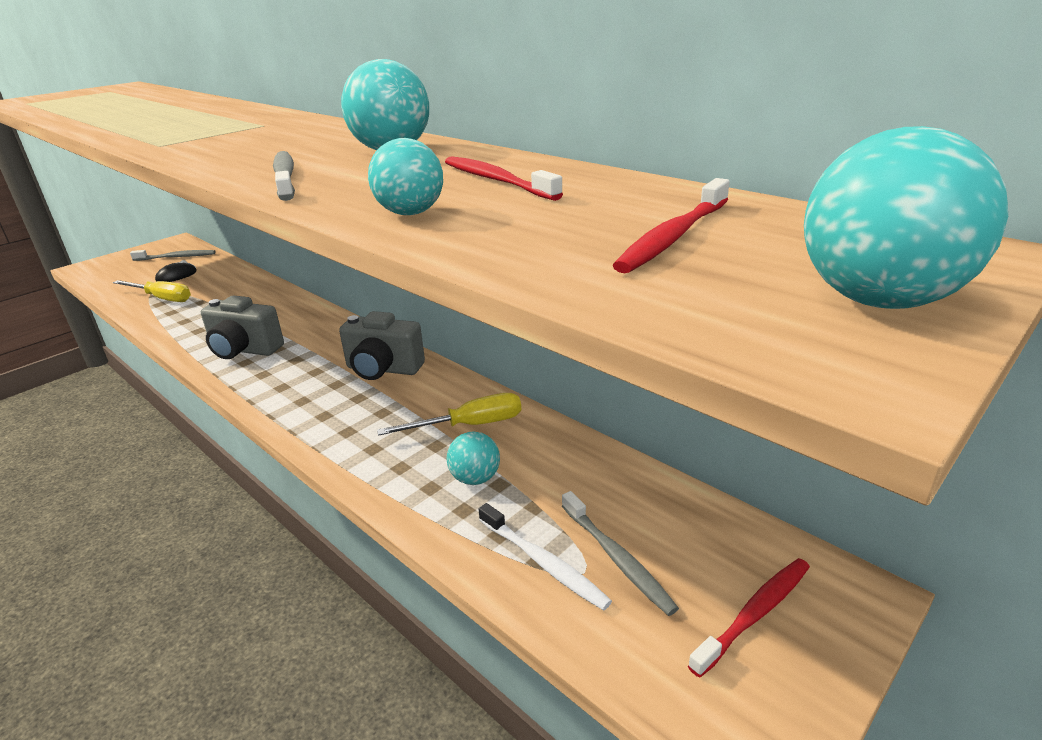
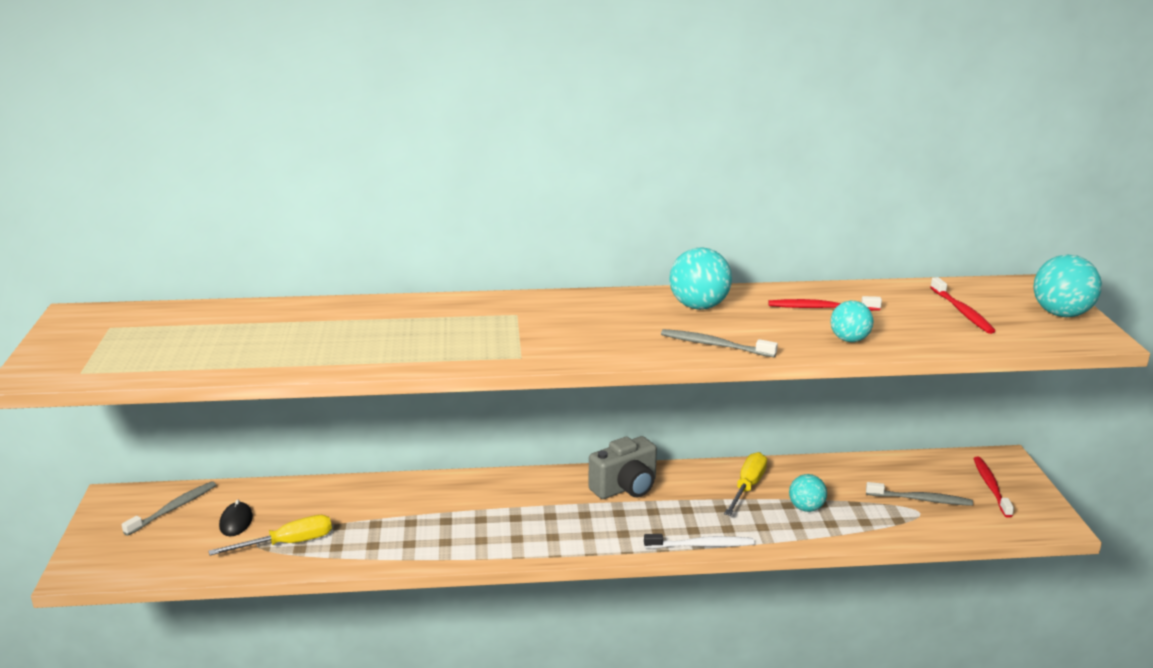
camera: 50 degrees left, 5 degrees down
grey camera [201,295,284,359] -> none
white toothbrush [479,503,612,611] -> white toothbrush moved to [644,534,754,548]

